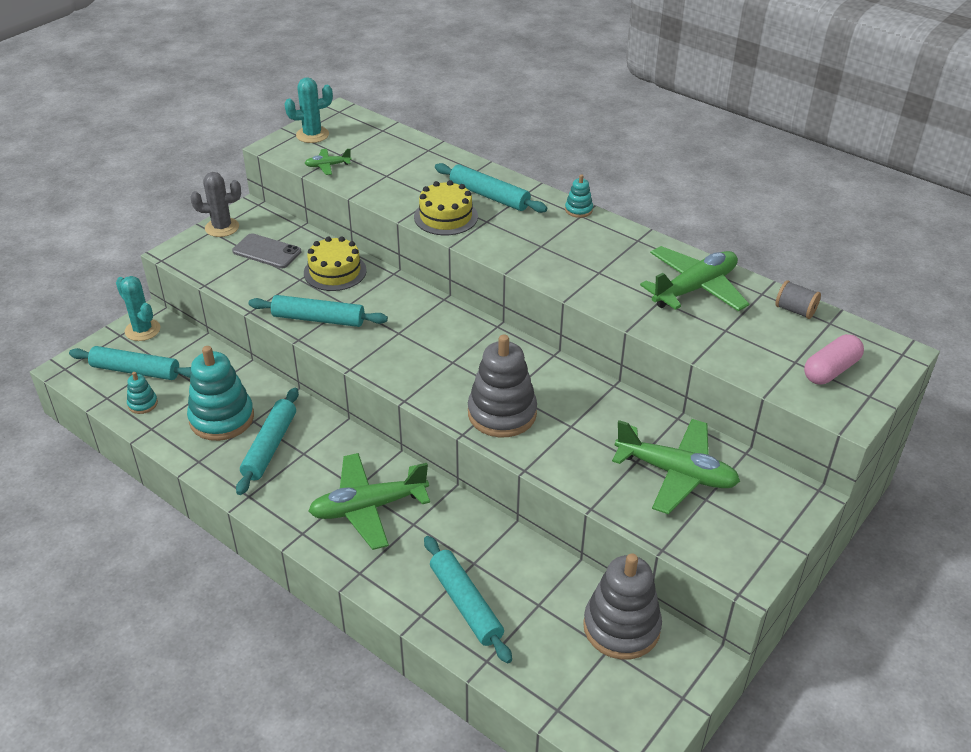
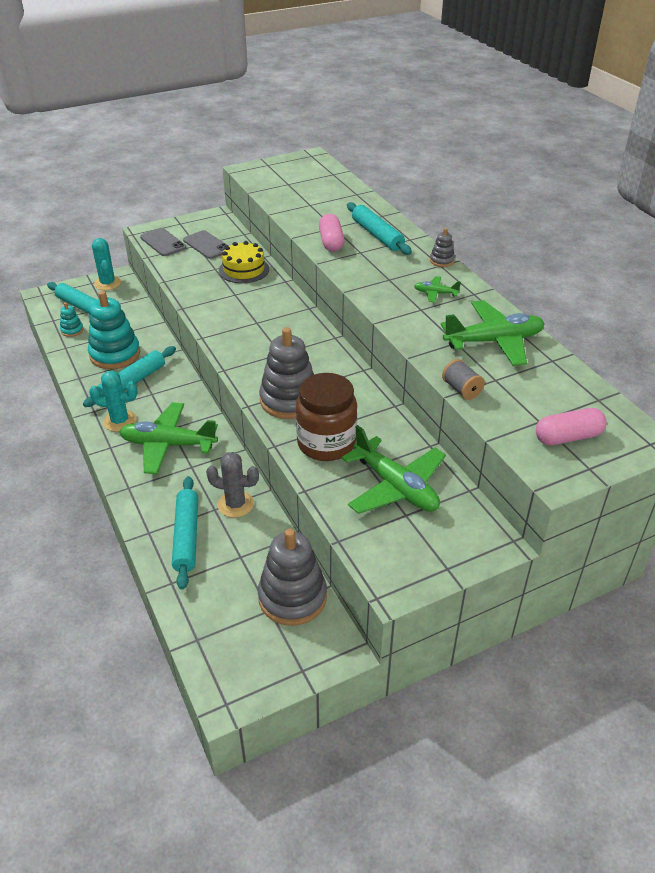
camera: 25 degrees right, 0 degrees up
grey cactus [190,172,241,237] -> grey cactus moved to [206,452,259,518]
turquoise rolling pin [248,295,388,327] -> none
turquoise cactus [284,77,333,143] -> turquoise cactus moved to [89,371,138,432]
green plane [305,148,352,175] -> green plane moved to [414,276,461,303]
yellow cake [414,180,478,235] -> pink capsule [319,214,345,252]
turquoise stacking toy [565,174,593,218] -> grey stacking toy [430,228,455,267]
grey spool [775,280,821,319] -> grey spool moved to [442,359,485,400]
none -> grey phone [140,228,187,256]
none -> brown jar [296,373,357,461]

